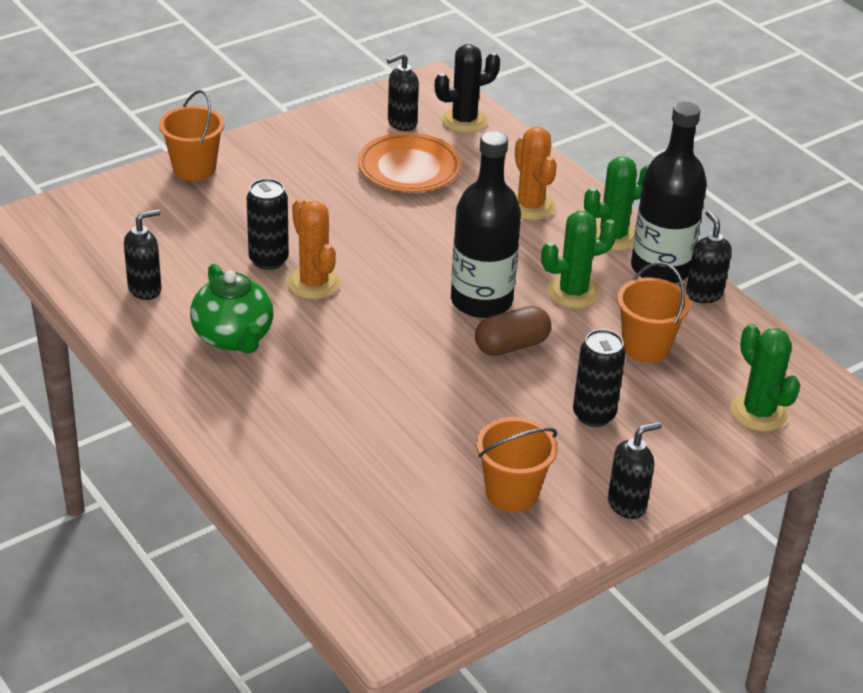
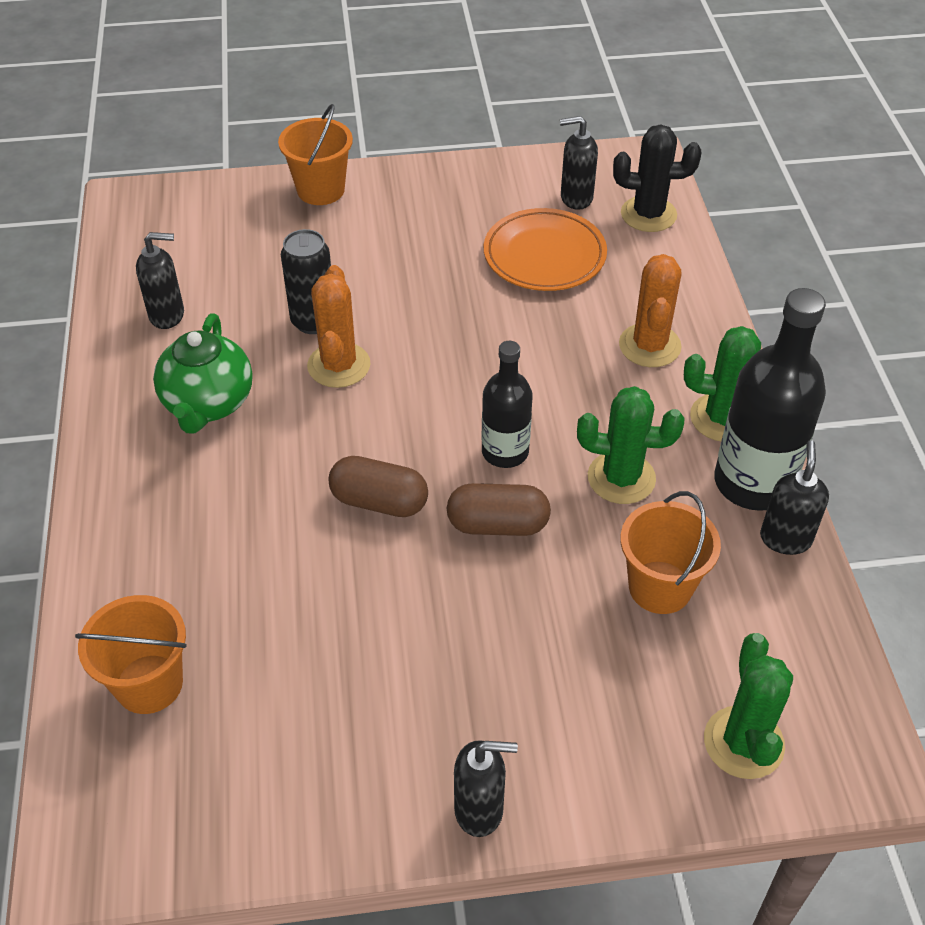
camera: 30 degrees right, 10 degrees up
black bottle [451,131,521,318] -> black bottle [481,341,533,468], size x0.61
orange bucket [476,417,558,512] -> orange bucket moved to [75,595,187,714]
black can [573,329,626,427] -> none
none -> brown capsule [328,456,428,517]

